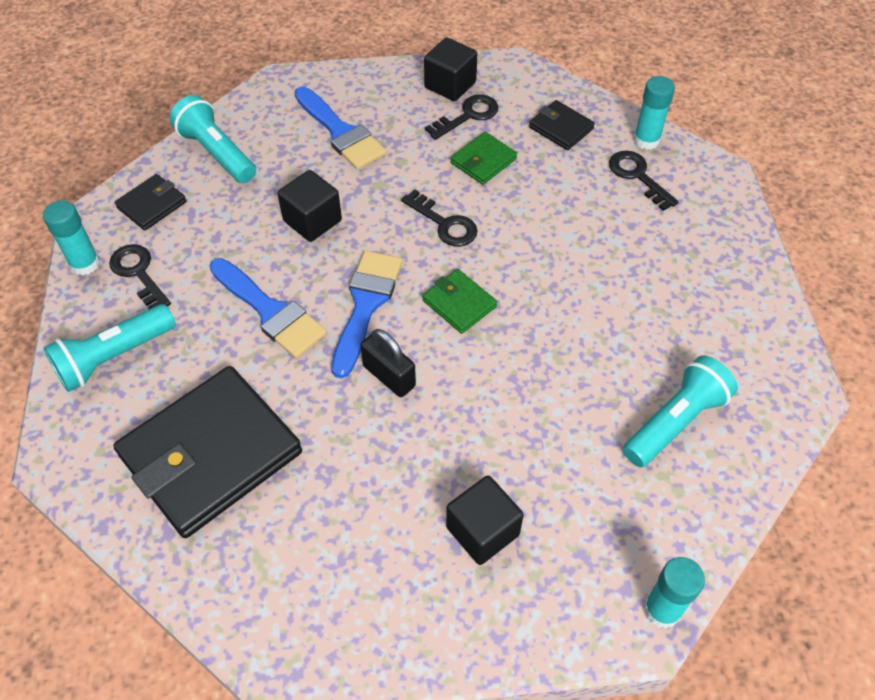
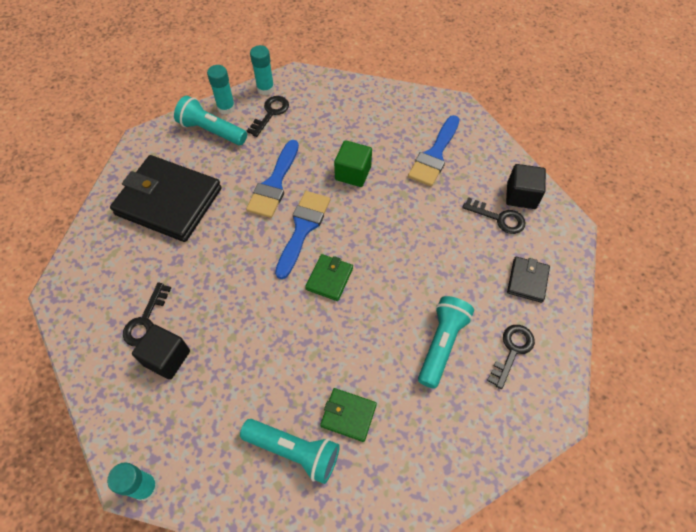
camera: 65 degrees right, 5 degrees up
black wallet [115,174,187,231] -> none
turquoise flashlight [170,95,256,184] -> turquoise flashlight moved to [418,296,474,389]
black cube [277,170,342,242] -> green cube [334,140,372,187]
blue brush [331,251,403,378] -> blue brush turned 60 degrees counterclockwise [275,191,330,279]
black padlock [360,329,416,397] -> none
black key [401,189,478,247] -> black key moved to [123,282,171,346]
green wallet [451,132,517,185] -> green wallet moved to [320,388,377,442]
turquoise glue stick [633,76,675,150] -> turquoise glue stick moved to [207,65,235,115]

